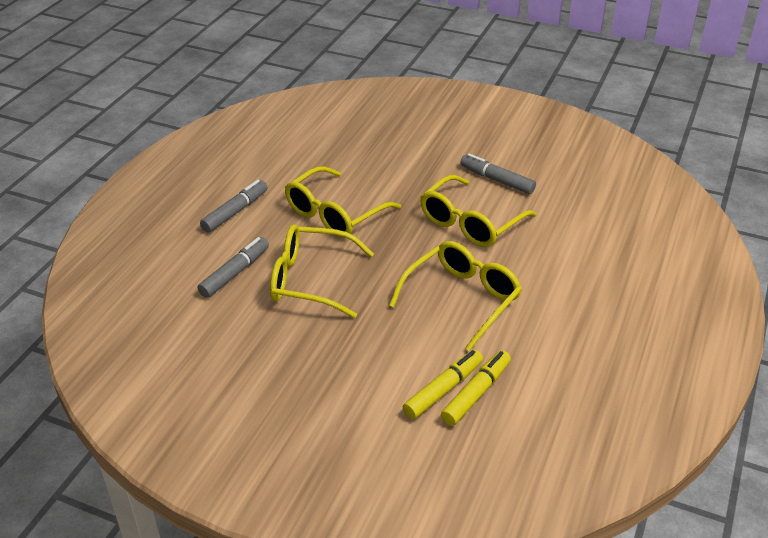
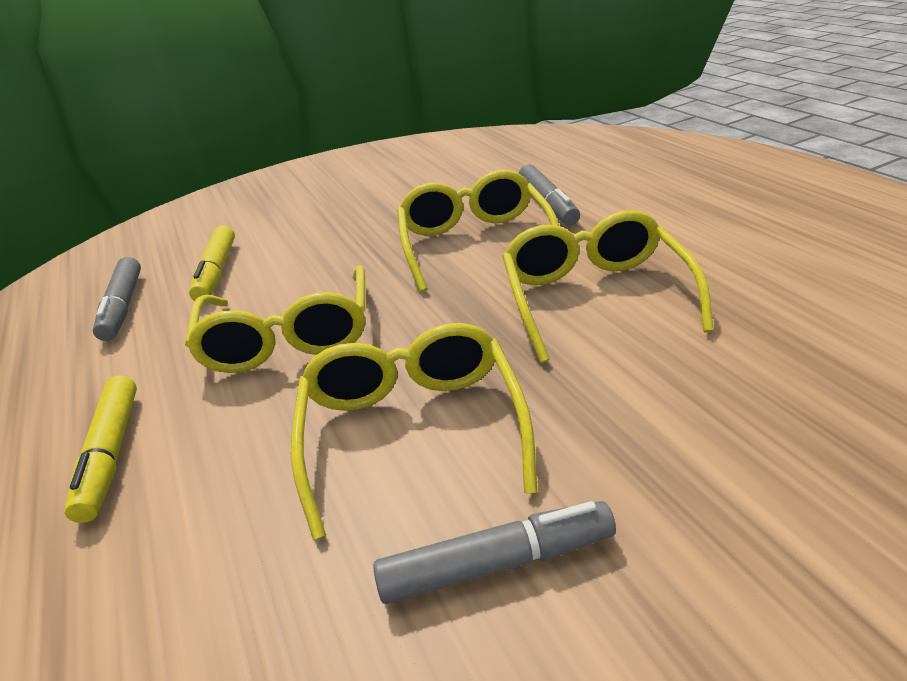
camera: 135 degrees right, 5 degrees down
grey marker [200,180,267,233] -> grey marker moved to [93,257,141,341]
yellow glasses [270,224,374,318] -> yellow glasses turned 60 degrees counterclockwise [397,170,559,292]
yellow marker [441,350,511,426] -> yellow marker moved to [64,375,137,523]

